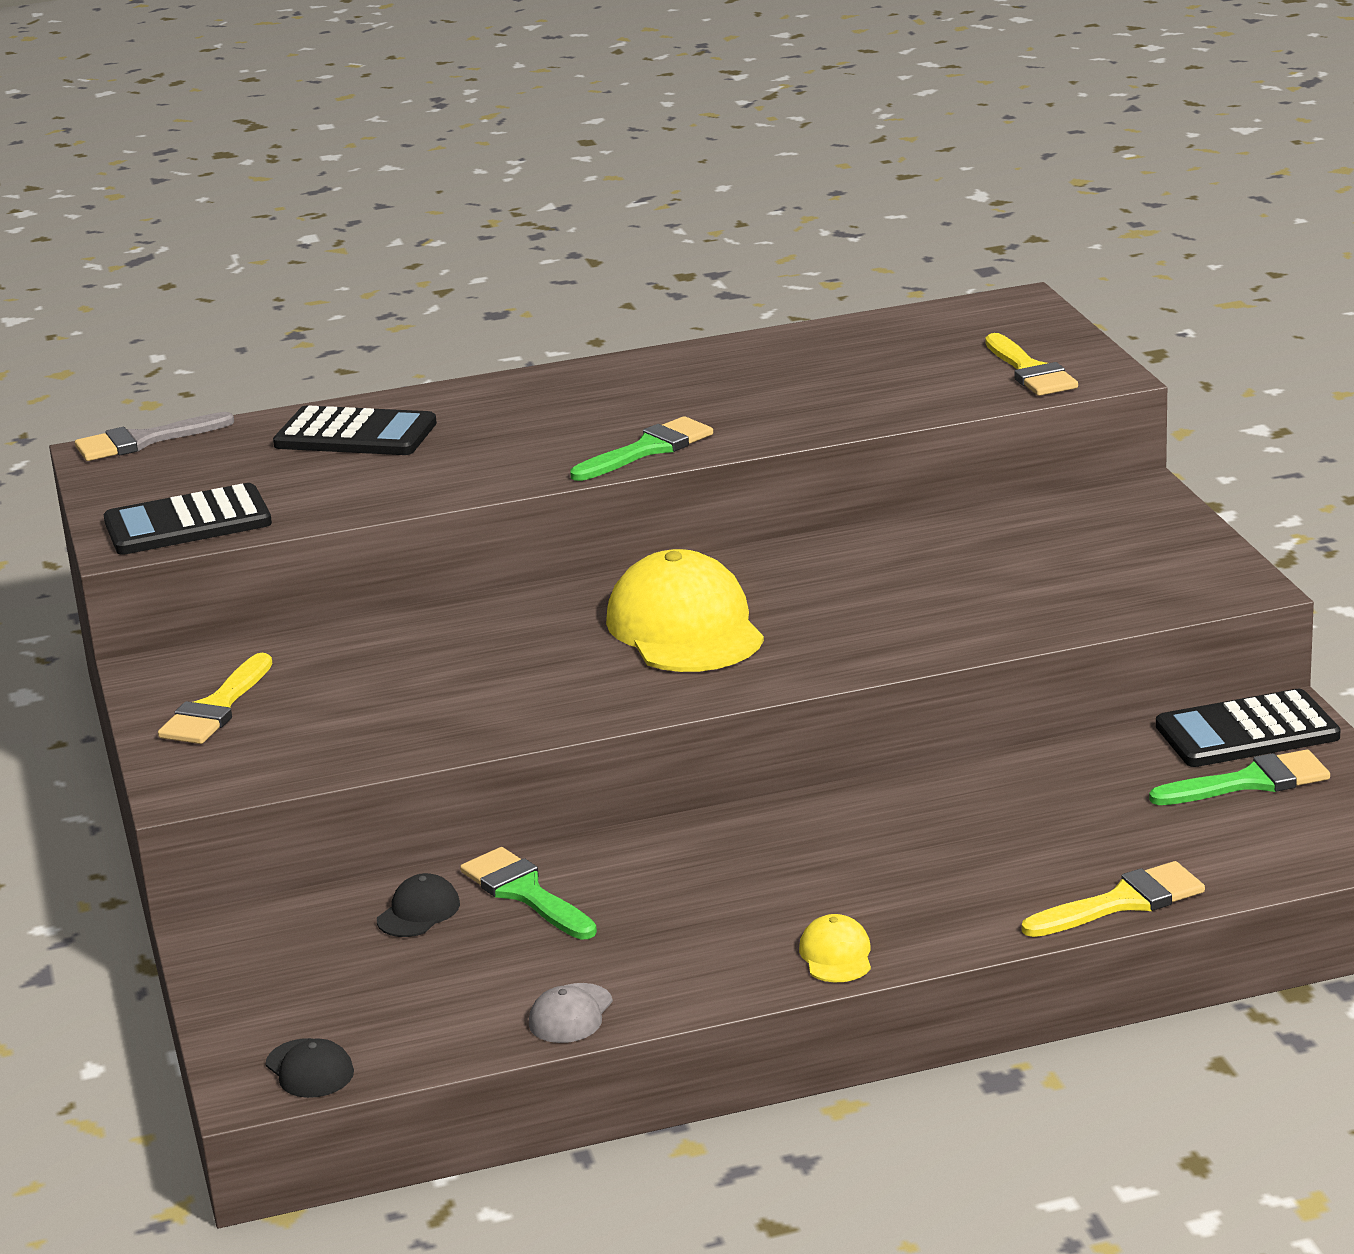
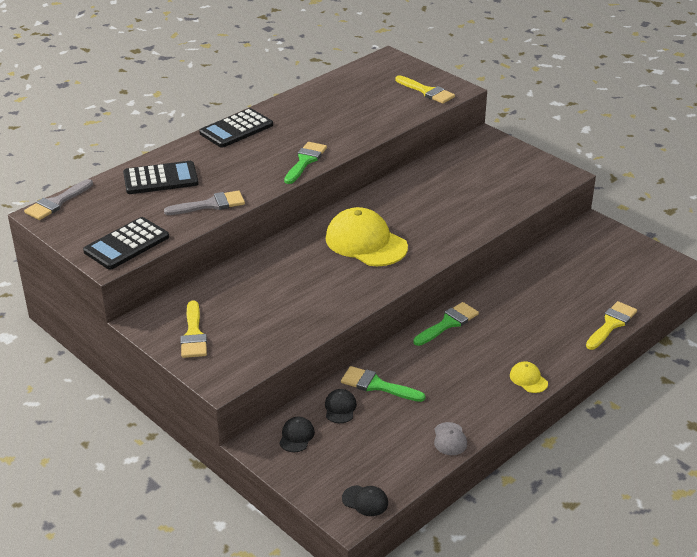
camera: 30 degrees left, 10 degrees up
green brush [1149,750,1330,805] -> green brush moved to [413,302,479,346]
black calculator [1156,689,1341,767] -> black calculator moved to [199,108,273,148]
none -> grey brush [164,190,245,215]
none -> black cap [279,417,315,452]

